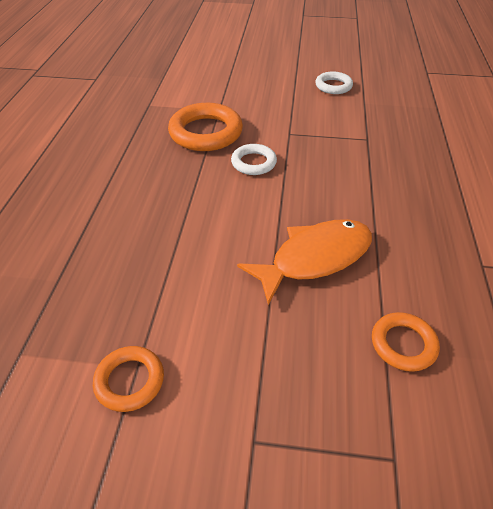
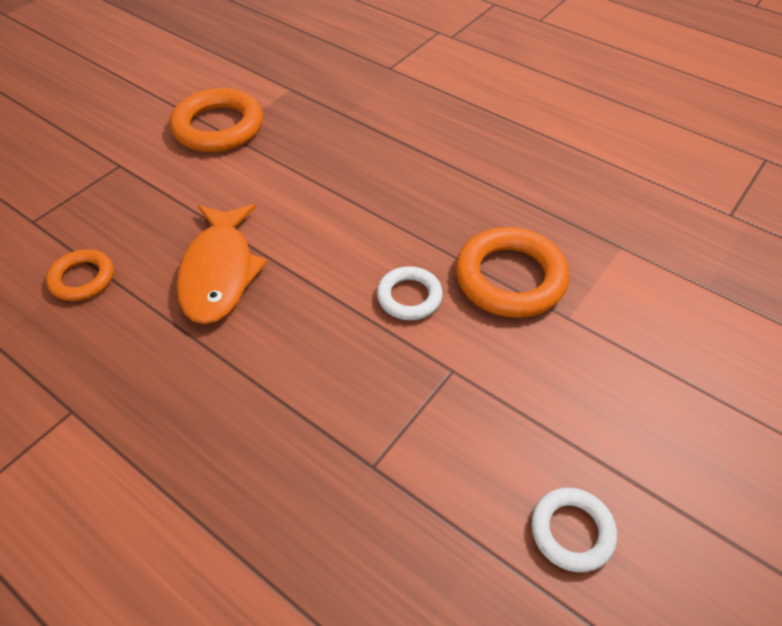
camera: 120 degrees right, 5 degrees up
orange ring [93,346,164,412] -> orange ring [170,88,263,152], size x1.74

